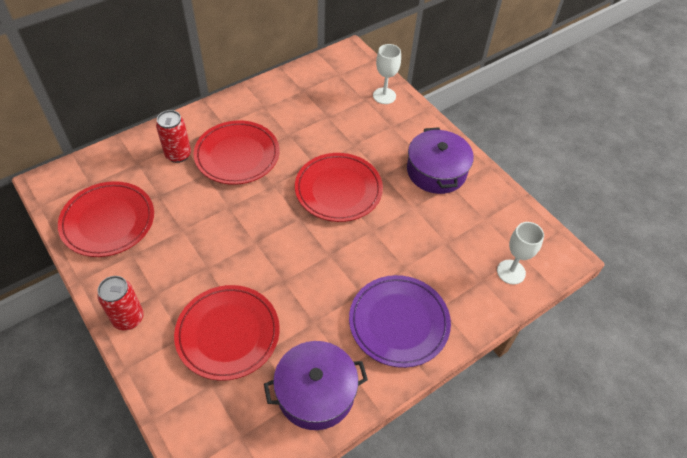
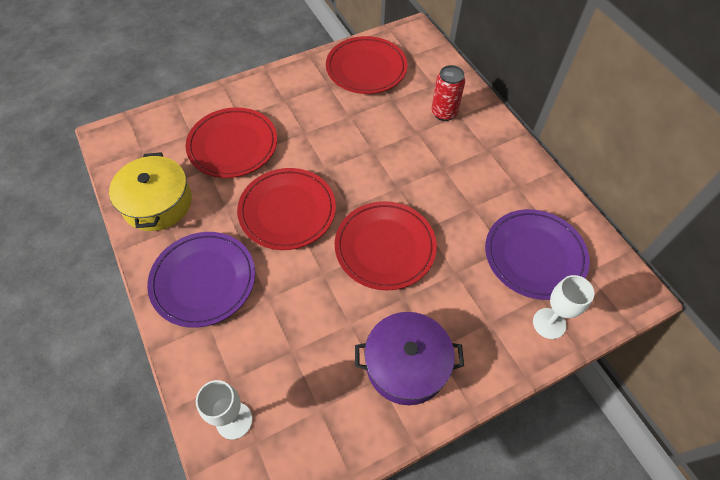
camera: 100 degrees right, 5 degrees up
red can [97,276,144,330] -> none
red plate [194,120,280,185] -> red plate moved to [237,168,336,250]
purple pot [264,341,368,430] -> yellow pot [109,152,192,231]
none -> purple plate [485,209,590,300]

